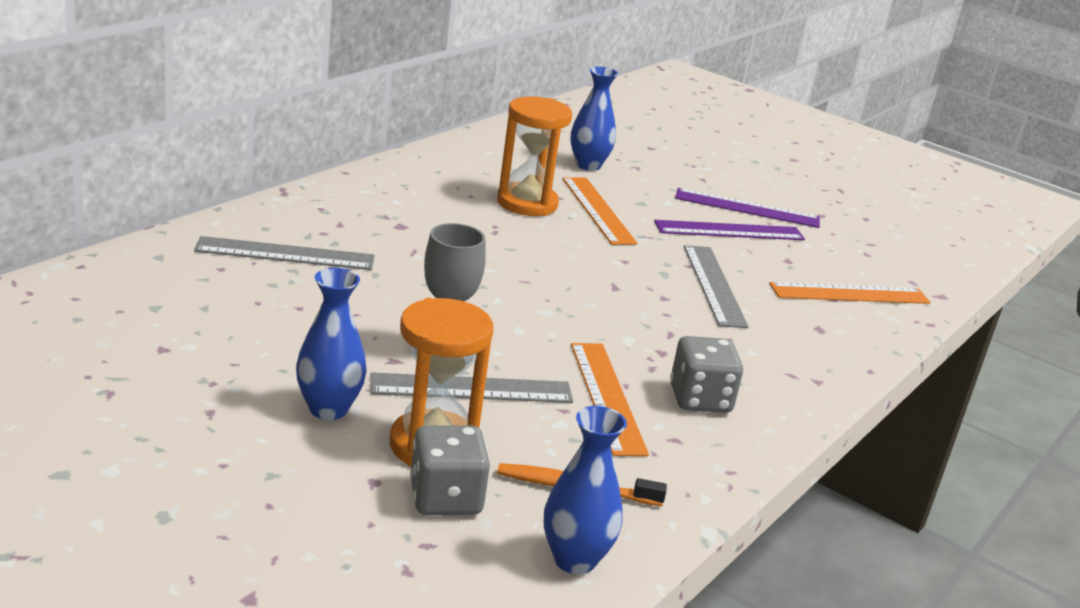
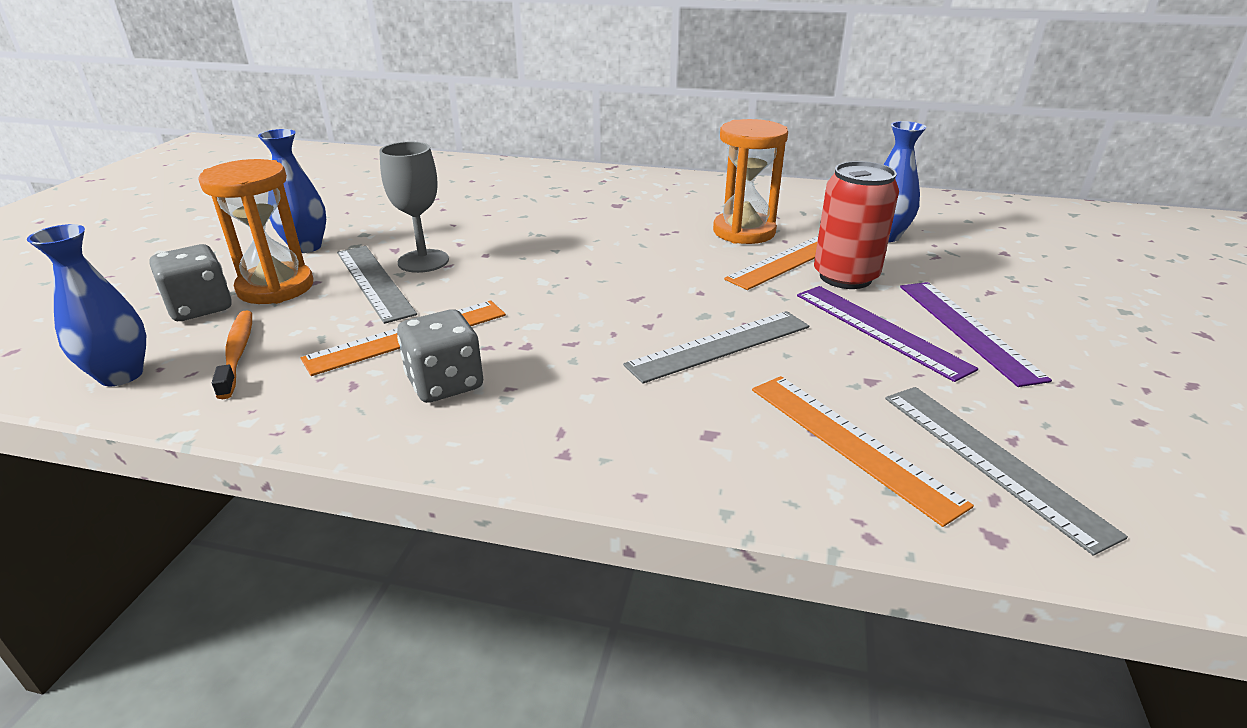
camera: 70 degrees right, 5 degrees up
grey ruler [194,236,375,270] -> grey ruler moved to [885,387,1128,556]
none -> red can [814,161,899,289]

